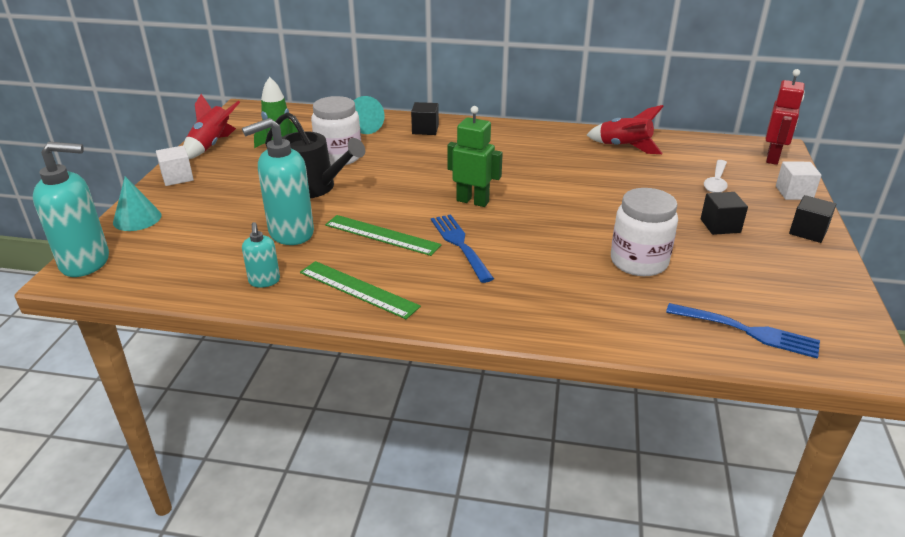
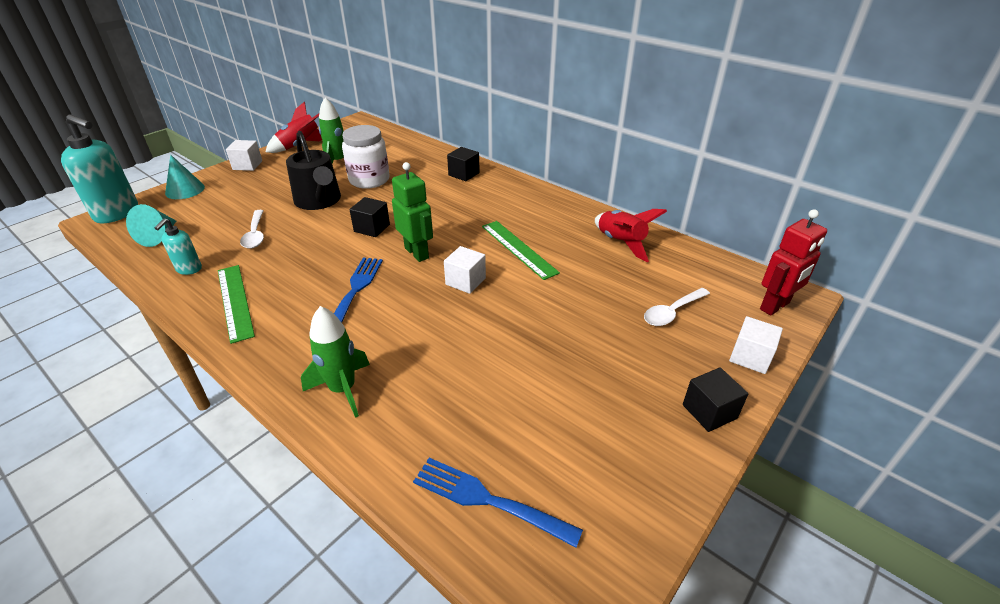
camera: 30 degrees right, 5 degrees up
turquoise soap dispenser [242,118,314,245] -> white spoon [240,210,264,249]
green ruler [325,215,441,256] -> green ruler moved to [482,221,560,280]
turquoise cone [354,96,385,134] -> turquoise cone moved to [126,204,176,247]
white jar [611,188,678,276] -> none
blue fork [666,303,820,359] -> blue fork turned 150 degrees clockwise [413,458,583,548]
black cube [701,192,748,235] -> black cube moved to [349,197,390,237]
none -> green rocket [301,306,370,418]
none -> white cube [444,246,486,294]

